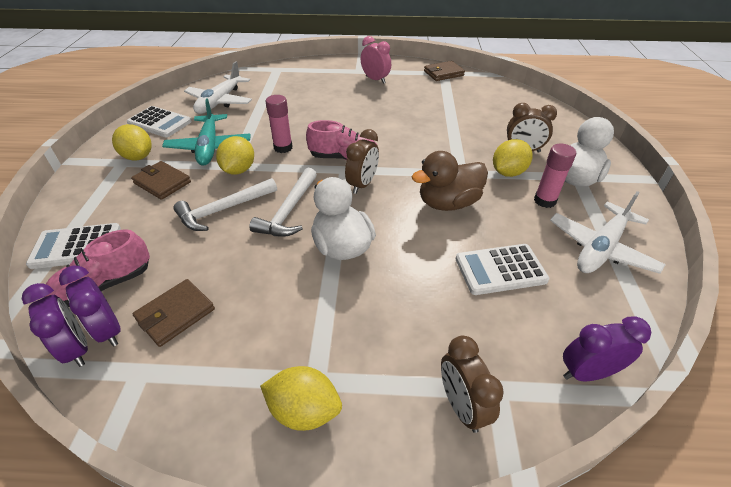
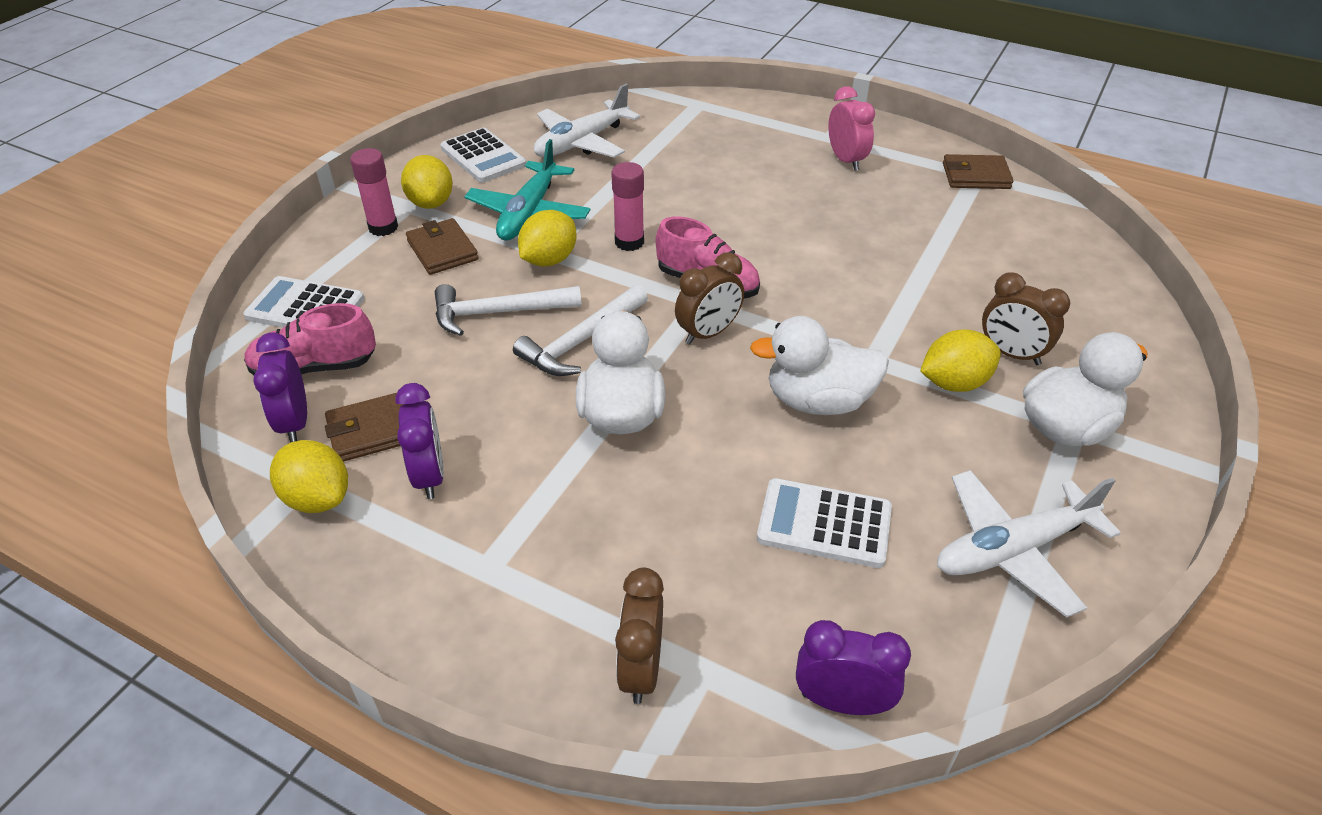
camera: 25 degrees right, 0 degrees up
purple clock [22,283,88,367] -> purple clock moved to [395,383,444,499]
yellow lemon [260,366,342,431] -> yellow lemon moved to [270,440,348,513]
brown duck [411,151,488,211] -> white duck [750,316,889,415]
pink glue stick [534,143,576,208] -> pink glue stick moved to [350,148,398,236]

